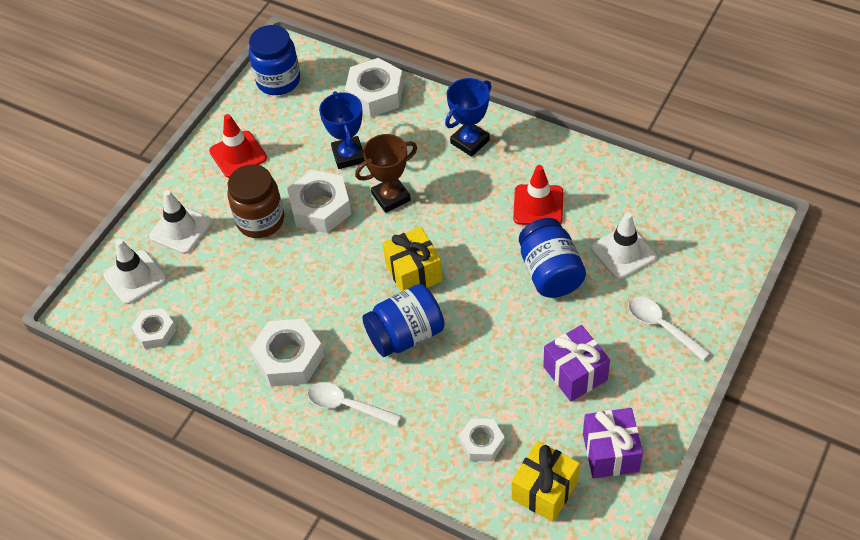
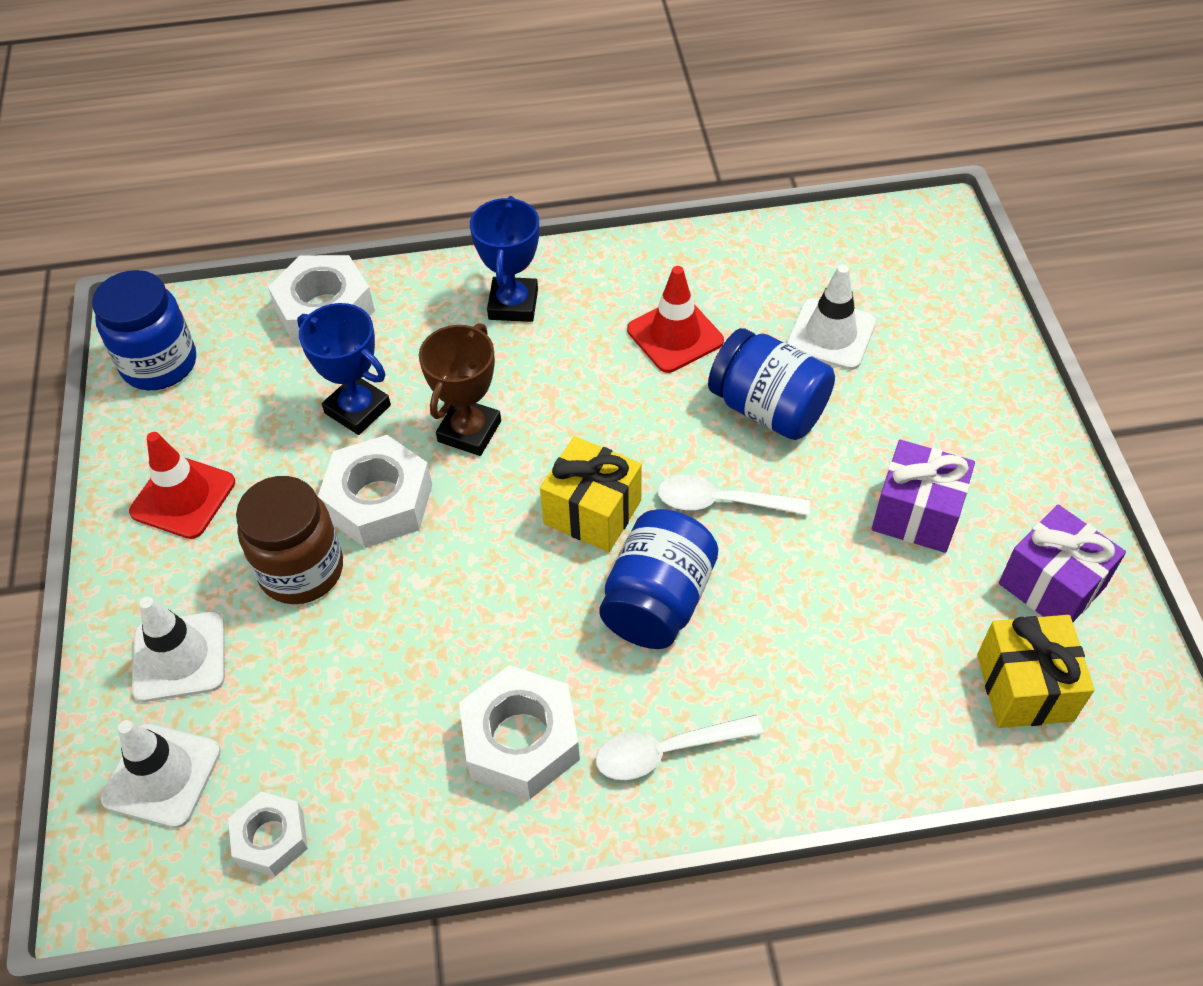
camera: 40 degrees left, 0 degrees up
white nut [459,418,505,461] -> none
white spoon [628,297,710,361] -> white spoon moved to [658,475,810,516]

